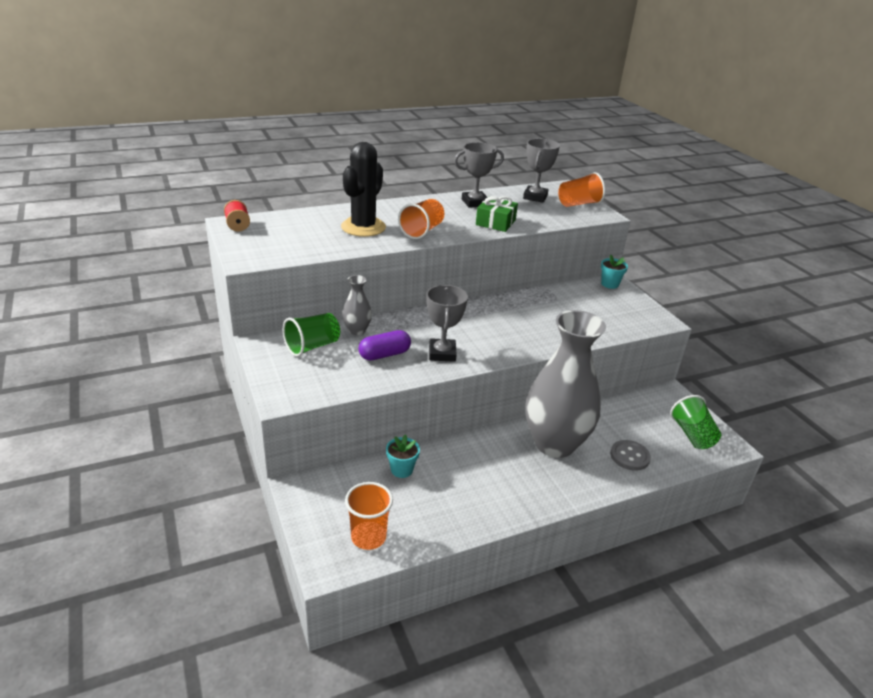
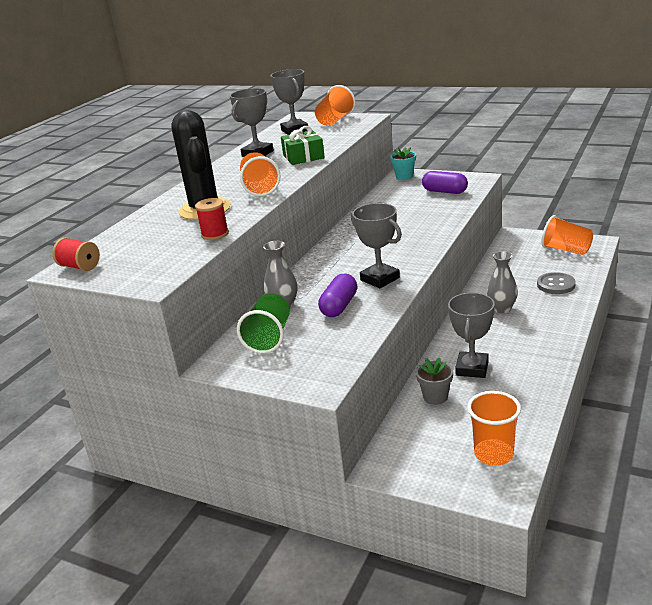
camera: 35 degrees left, 5 degrees down
turquoise flower pot [386,434,420,478] -> grey flower pot [416,357,453,405]
grey vase [525,310,606,458] -> grey vase [487,251,518,313], size x0.42
green cup [670,395,721,449] -> orange cup [541,215,593,255]
none -> red spool [195,198,229,240]
none -> purple capsule [422,171,468,194]
none -> grey trophy [448,293,495,378]

